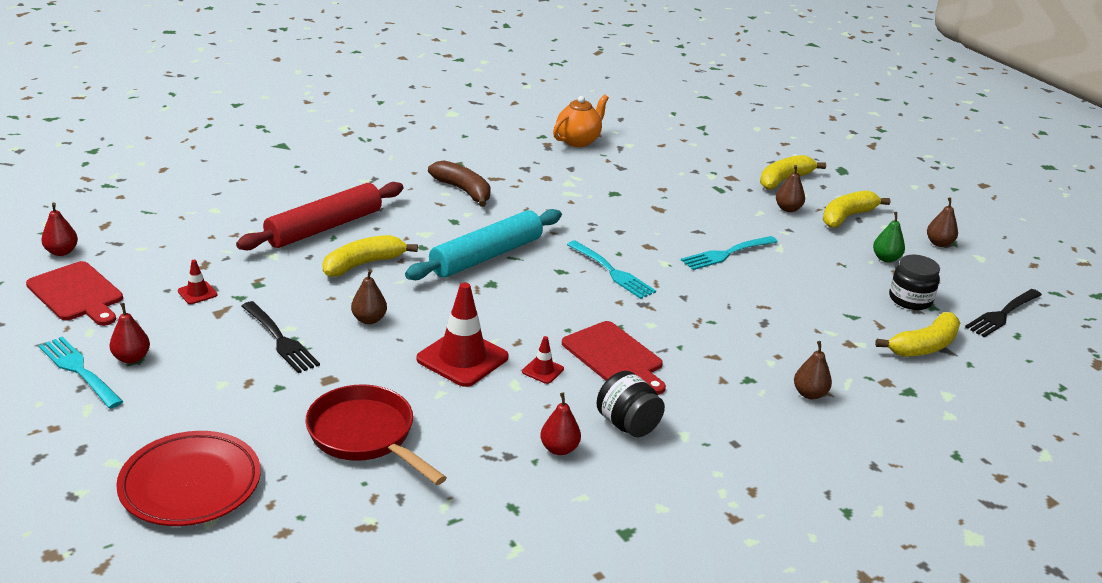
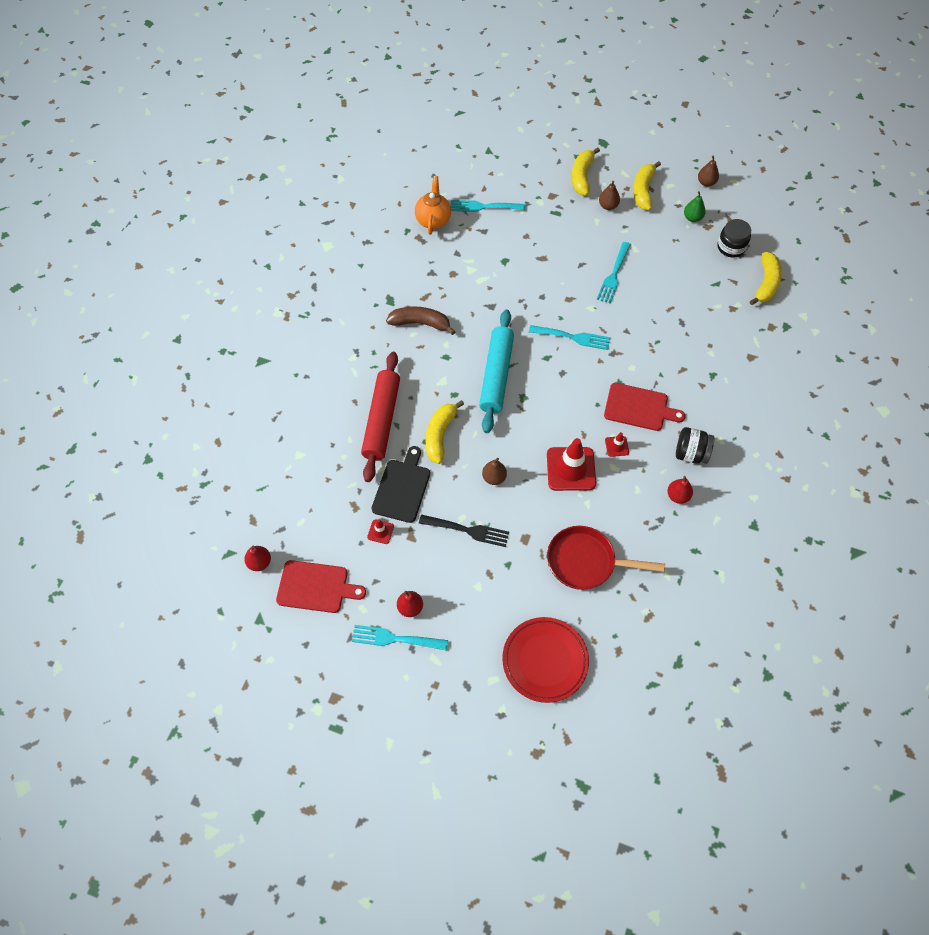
camera: 35 degrees left, 30 degrees up
brown pear [794,341,832,400] -> none
black fork [965,289,1042,337] -> none
none -> black cutting board [371,446,430,523]
none -> turquoise fork [451,200,525,212]

